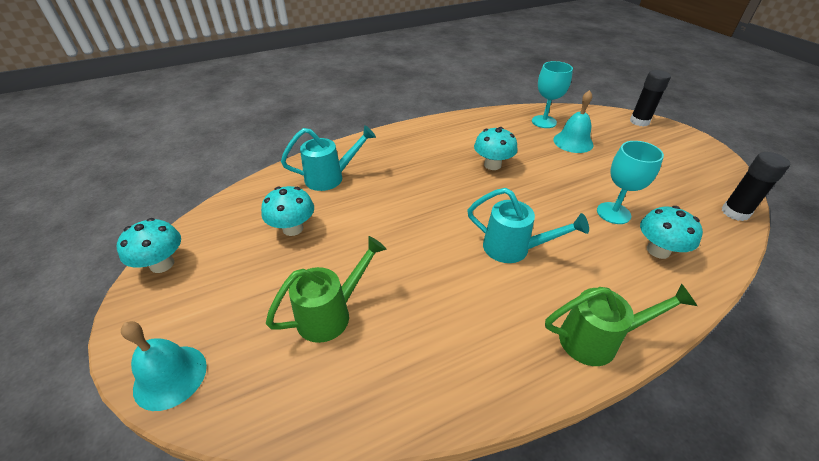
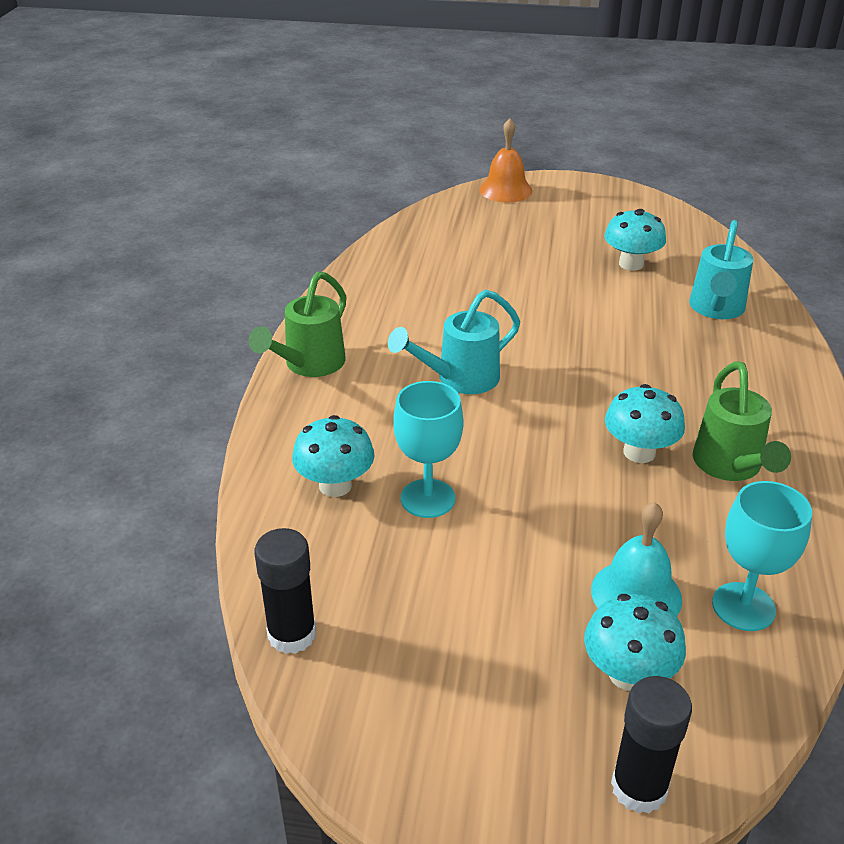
camera: 125 degrees right, 5 degrees down
turquoise mushroom [117,218,181,273] -> turquoise mushroom moved to [584,594,686,691]
turquoise bell [121,321,207,411] -> orange bell [479,118,532,203]
green watering can [266,236,387,343] -> green watering can moved to [693,361,791,481]

